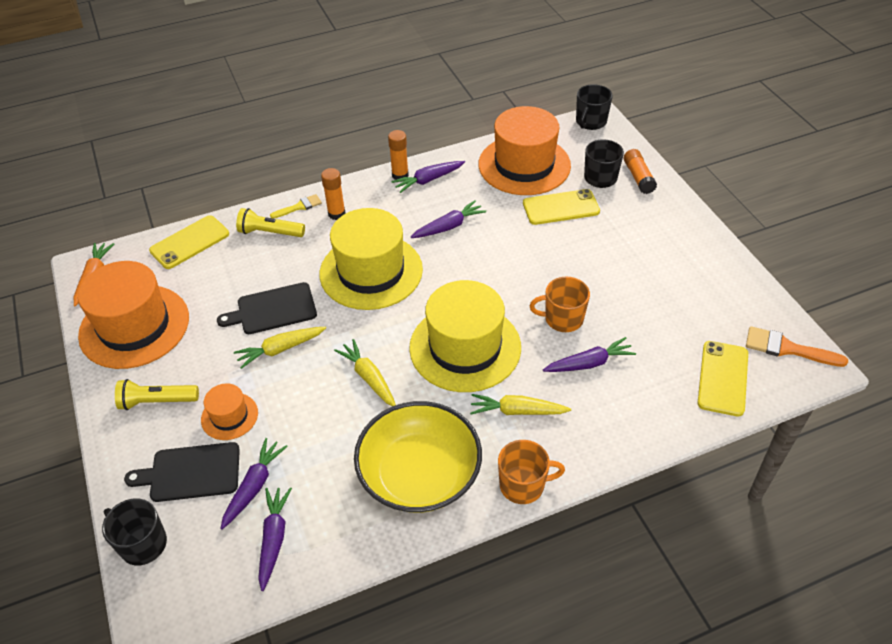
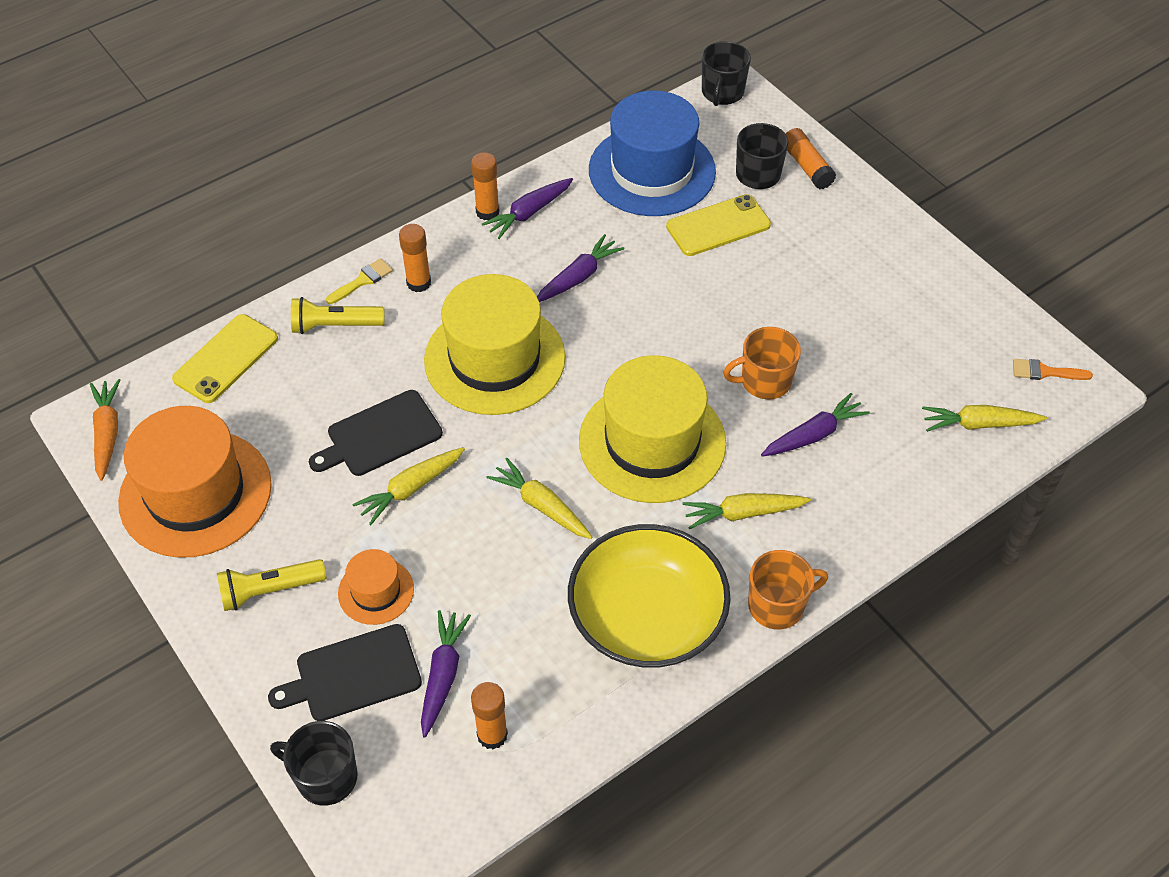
camera: 15 degrees left, 5 degrees up
purple carrot [258,487,292,591] -> orange glue stick [471,682,508,750]
orange hat [479,106,571,195] -> blue hat [589,90,716,216]
yellow phone [698,341,748,416] -> yellow carrot [922,405,1047,432]
orange brush [746,326,848,367] -> orange brush [1013,359,1093,380], size x0.64

